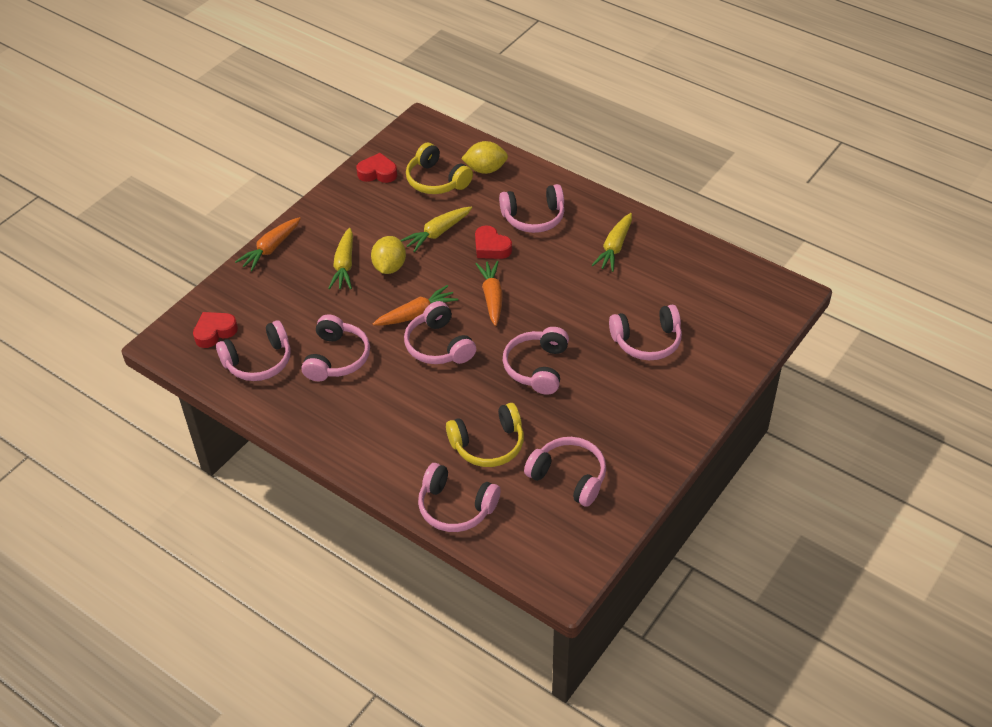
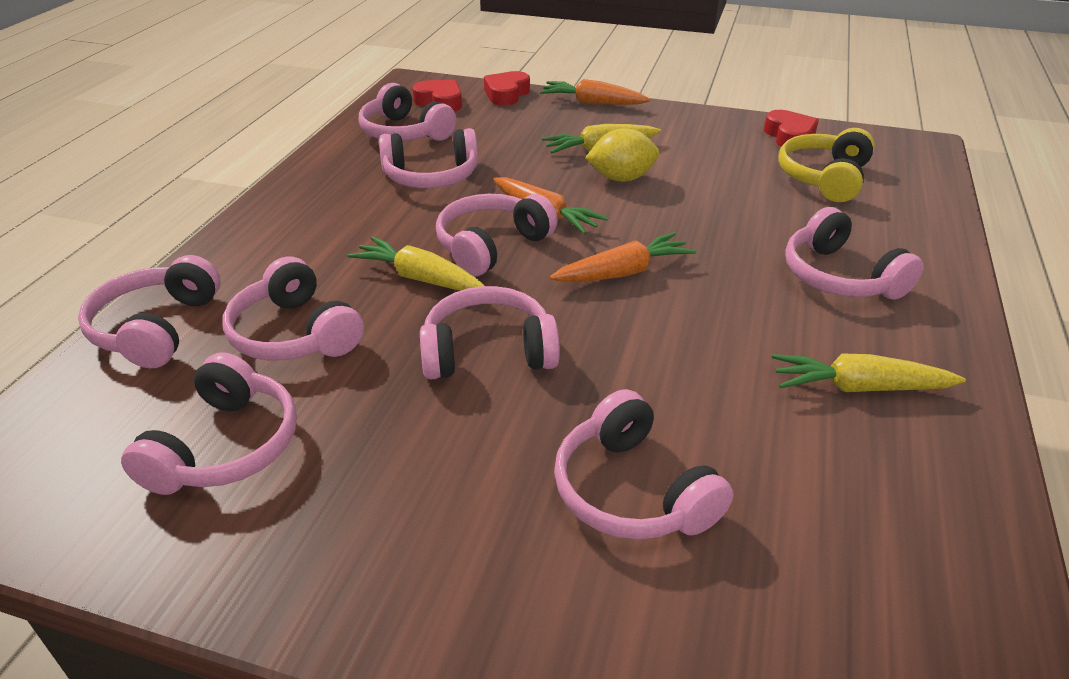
camera: 70 degrees right, 10 degrees down
yellow carrot [400,207,472,253] -> yellow carrot moved to [347,236,485,291]
yellow headphones [446,403,524,467] -> pink headphones [223,257,364,361]
yellow lemon [461,141,508,174] -> none
red heart [475,226,512,259] -> red heart moved to [484,71,530,105]

